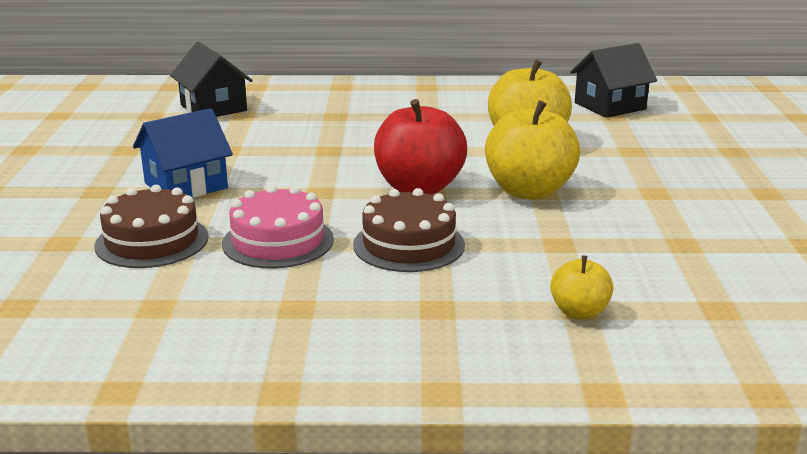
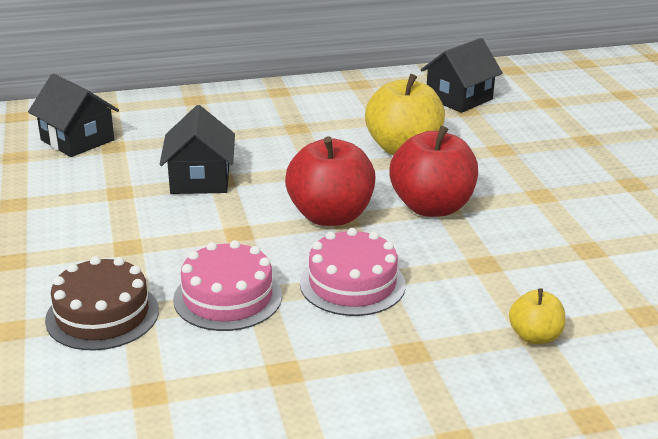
camera: 15 degrees left, 5 degrees up
blue house [133,108,233,198] -> none
brown cake [353,188,465,272] -> pink cake [300,228,406,316]
yellow apple [485,100,580,200] -> red apple [389,126,478,217]
none -> black house [160,105,235,194]

